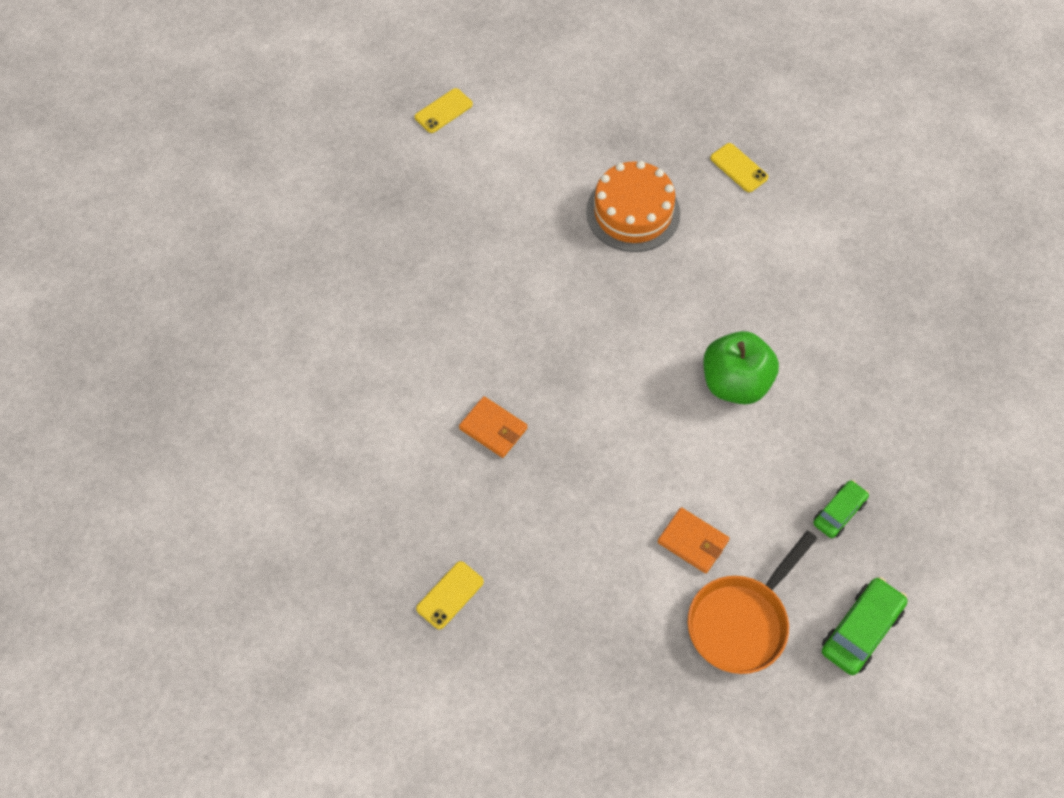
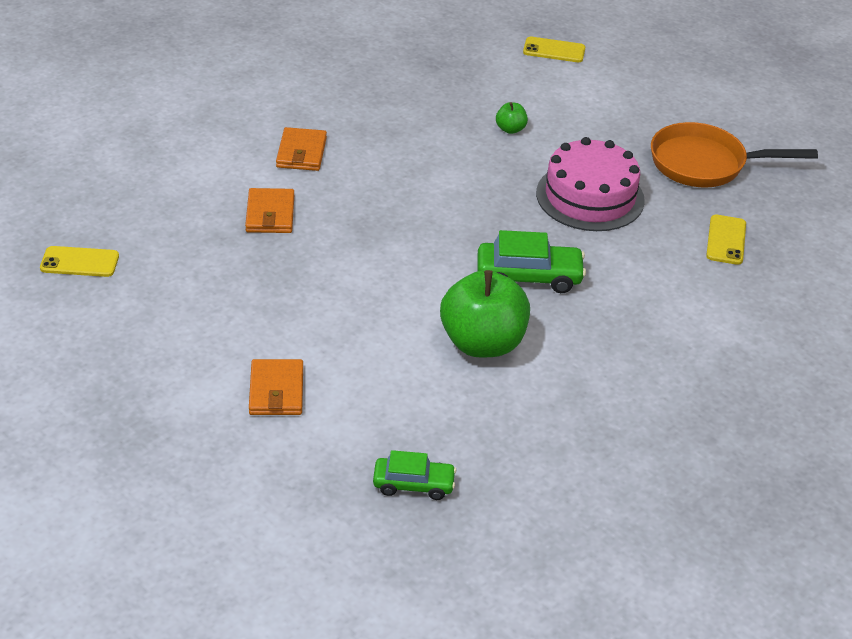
camera: 50 degrees right, 20 degrees down
orange cake [586,161,680,252] -> pink cake [536,137,645,231]
orange pan [687,531,817,674] -> orange pan moved to [651,122,818,187]
green car [822,577,908,675] -> green car moved to [477,230,586,293]
none -> orange wallet [276,127,327,171]
none -> green apple [496,102,528,134]

